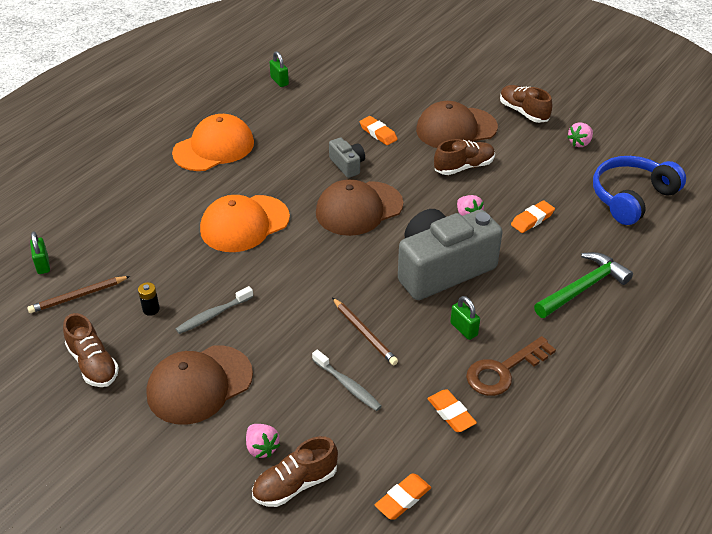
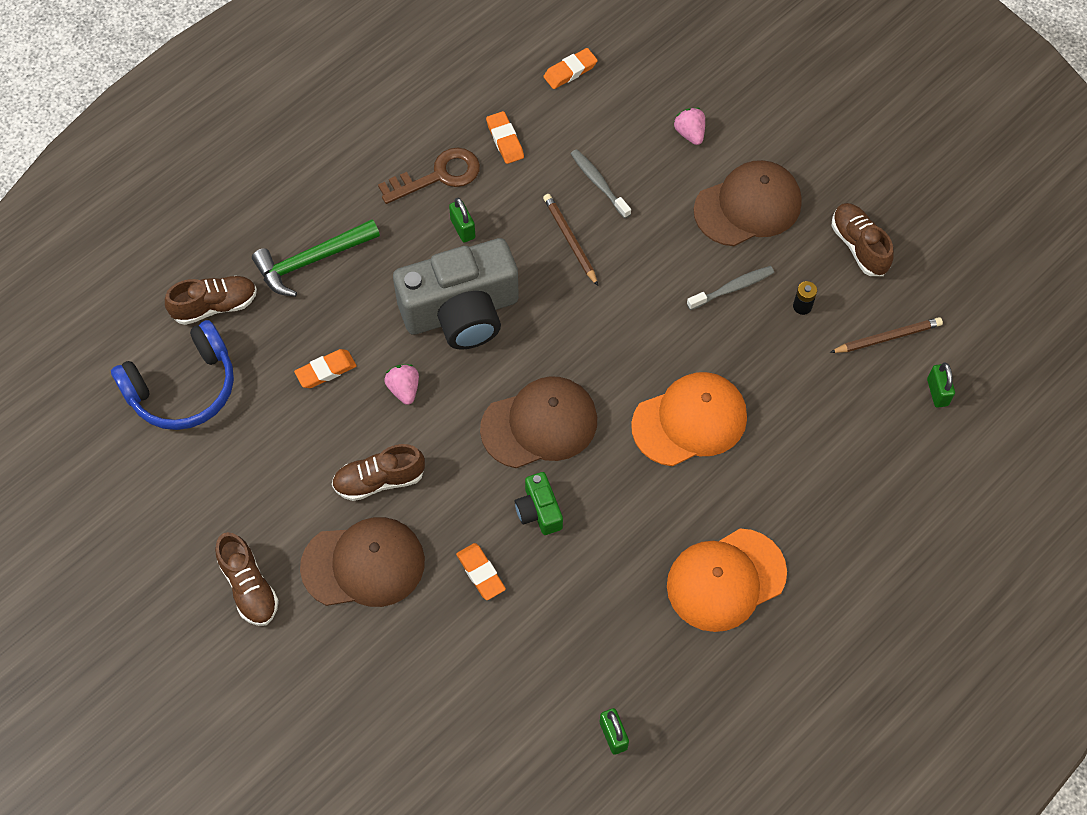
camera: 170 degrees left, 20 degrees up
brown shoe [252,436,338,507] -> brown shoe moved to [165,276,257,325]
grey camera [329,138,365,178] -> green camera [515,472,563,535]
pink strawberry [567,122,593,147] -> none

